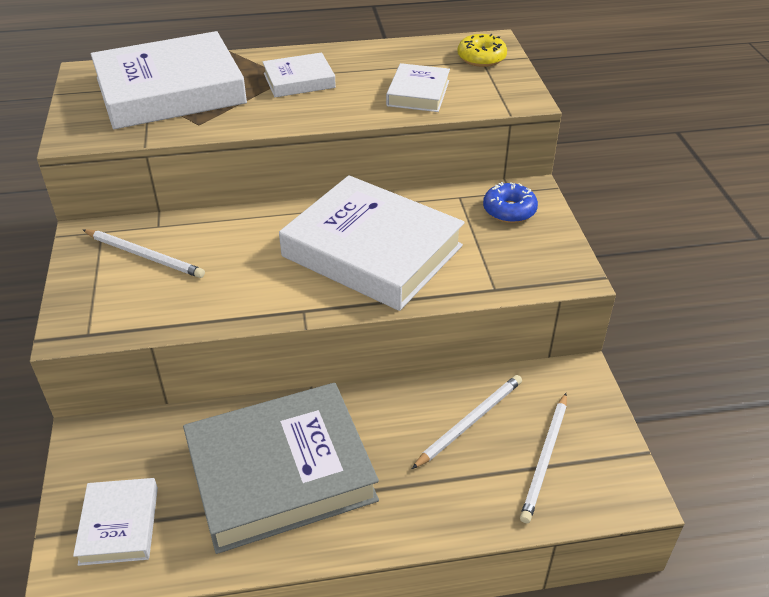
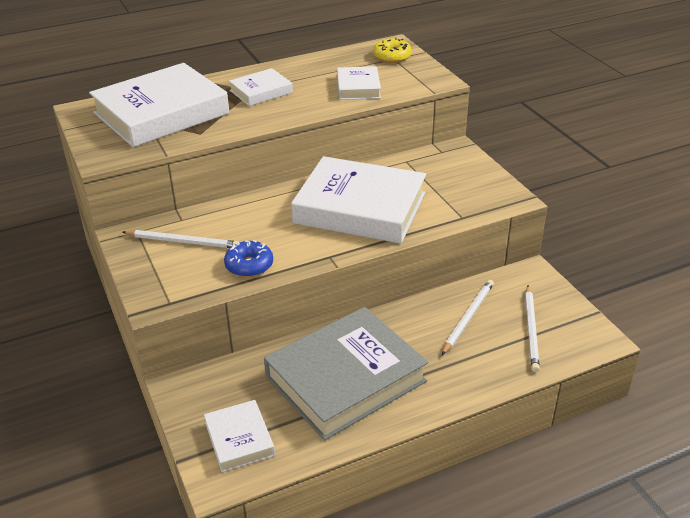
camera: 15 degrees left, 5 degrees down
blue donut [483,182,538,223] -> blue donut moved to [224,240,273,277]

